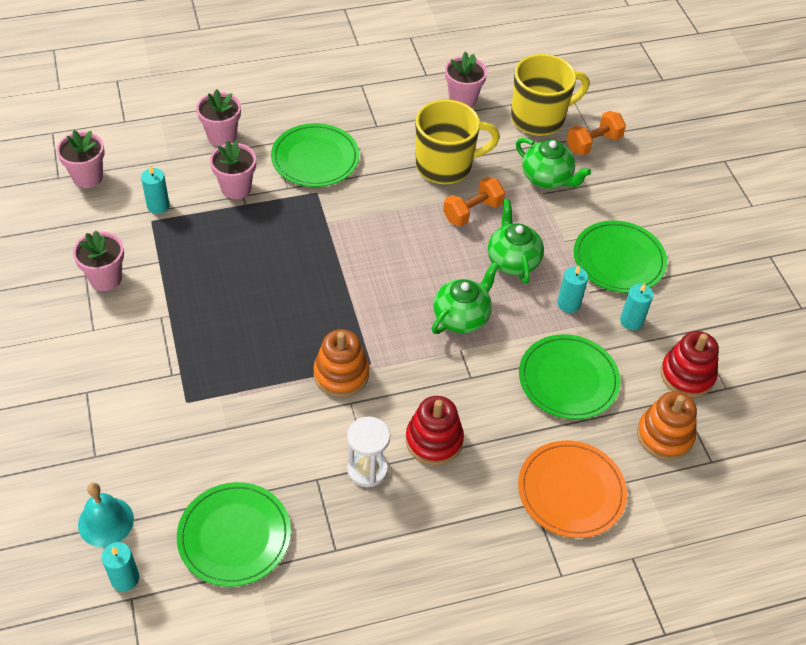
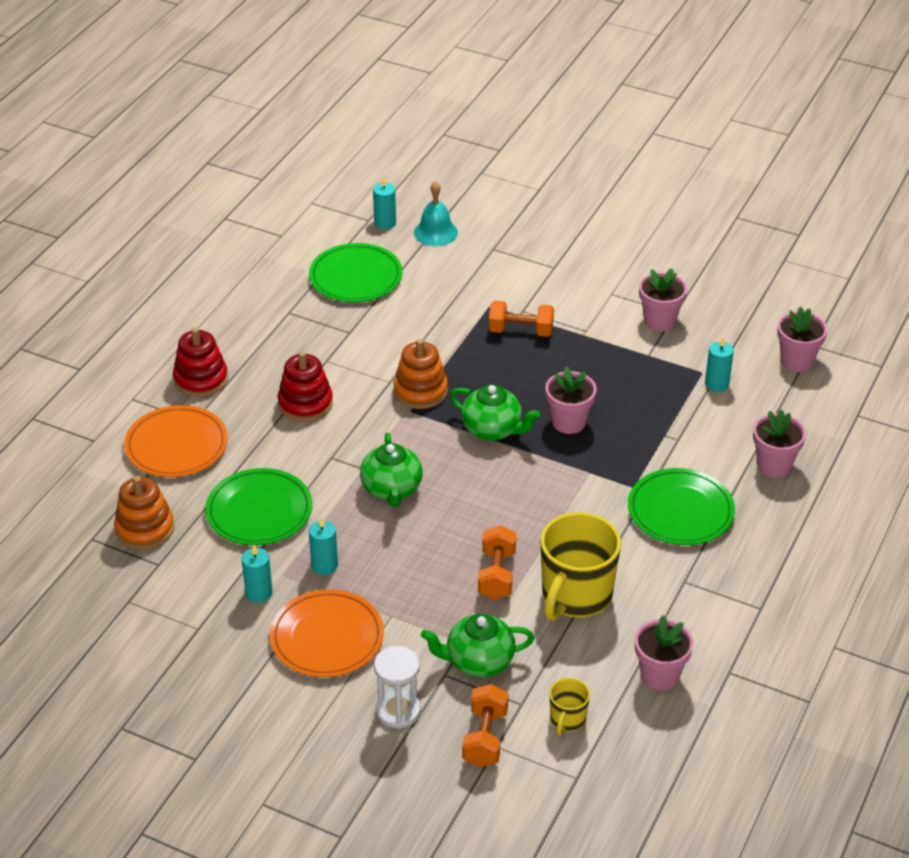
camera: 135 degrees right, 10 degrees down
pink flower pot [210,141,256,199] -> pink flower pot moved to [545,366,597,434]
white hourglass [347,417,390,487] -> white hourglass moved to [374,646,421,729]
green teapot [488,199,544,284] -> green teapot moved to [450,385,540,441]
yellow mug [511,54,589,136] -> yellow mug [549,678,590,736], size x0.48
green plate [574,220,667,293] -> orange plate [270,589,384,677]
red stacking toy [660,331,719,398] -> red stacking toy moved to [173,327,228,397]
none -> orange dumbbell [489,301,554,337]

